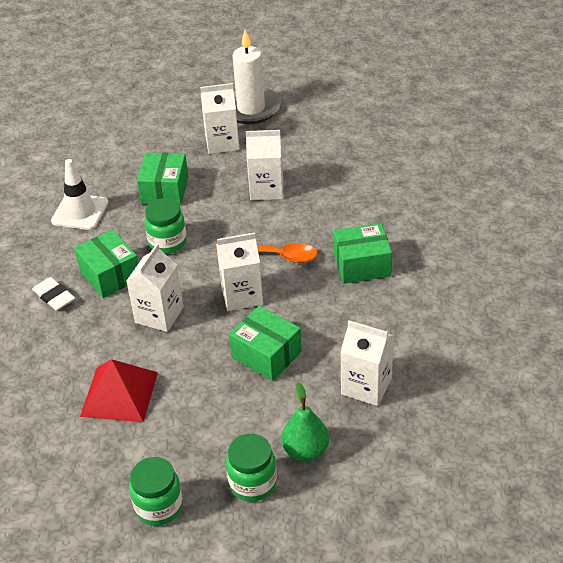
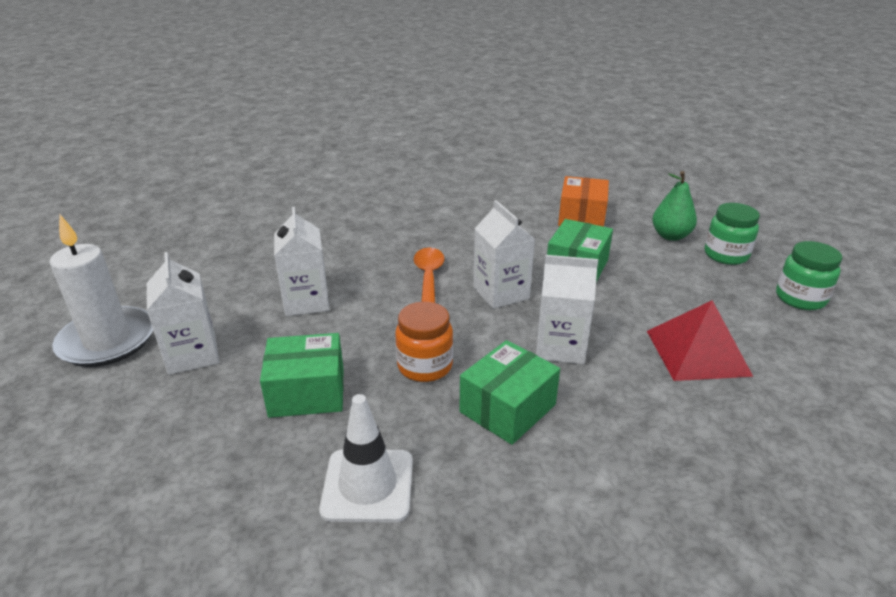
camera: 105 degrees left, 10 degrees down
white eraser [32,277,75,311] -> none
green jar [144,198,187,254] -> orange jar [395,302,453,382]
green box [334,223,392,284] -> none
white carton [340,320,394,406] -> orange box [558,176,609,227]

